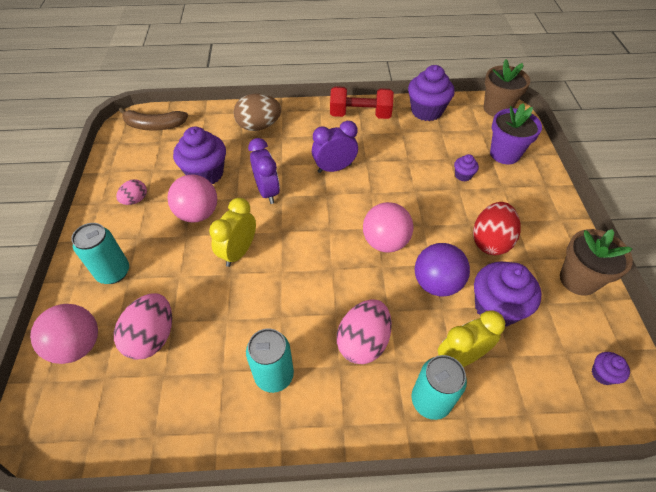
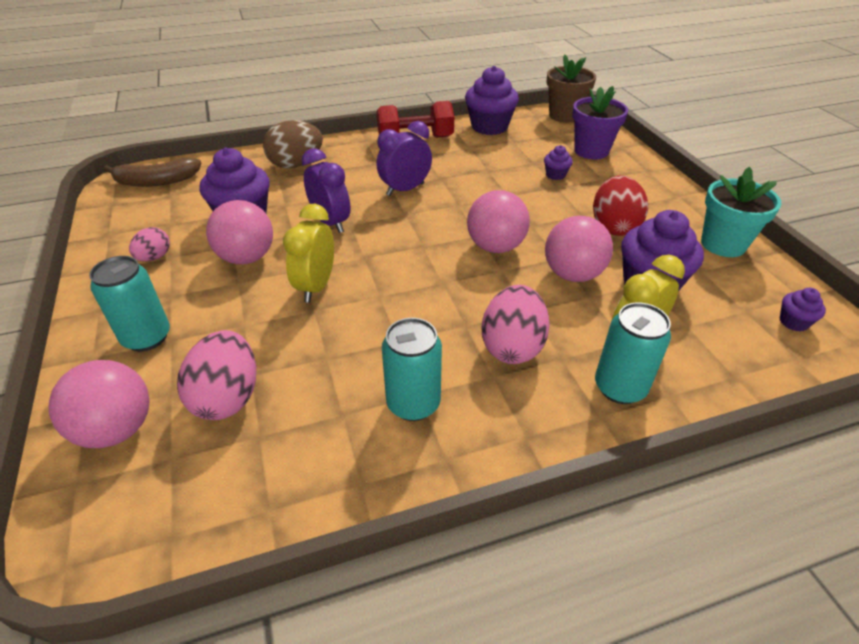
camera: 15 degrees left, 10 degrees down
purple ball [415,243,470,297] -> pink ball [545,216,613,282]
brown flower pot [560,229,633,296] -> turquoise flower pot [701,167,782,257]

